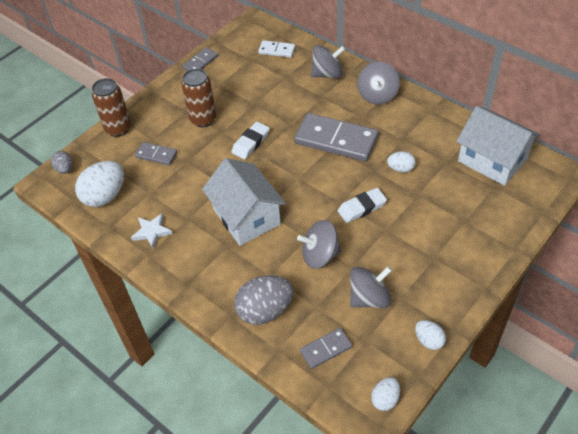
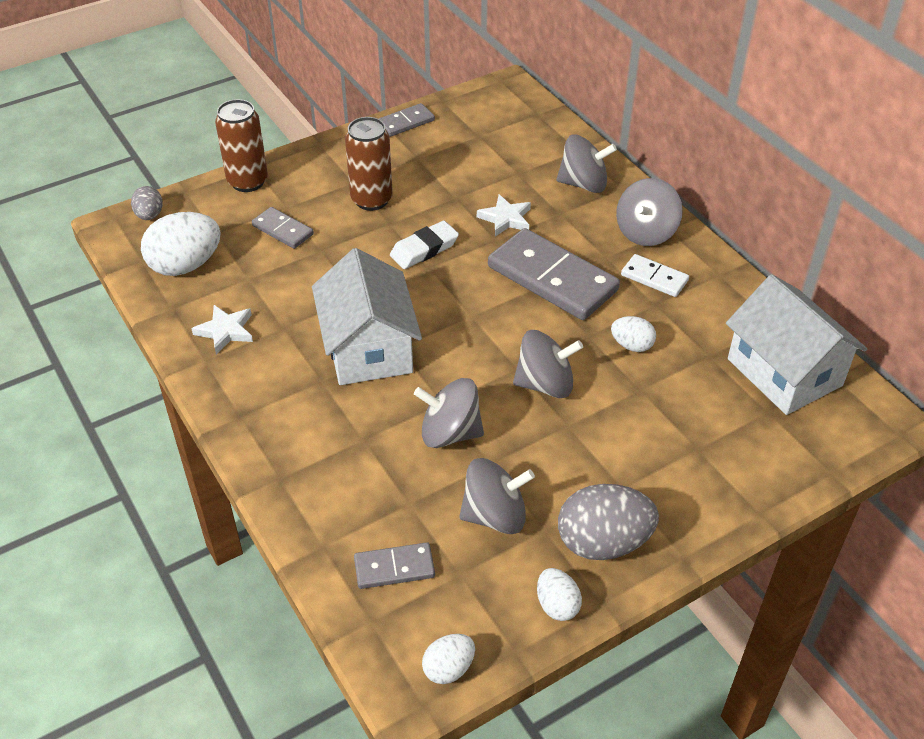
camera: 15 degrees right, 5 degrees down
grey egg [234,275,293,325] -> grey egg moved to [558,484,659,560]
white domino [258,40,295,58] -> white domino moved to [621,254,689,297]
white eraser [337,188,387,223] -> grey spinning top [513,330,583,398]
none -> white star [477,194,531,237]

